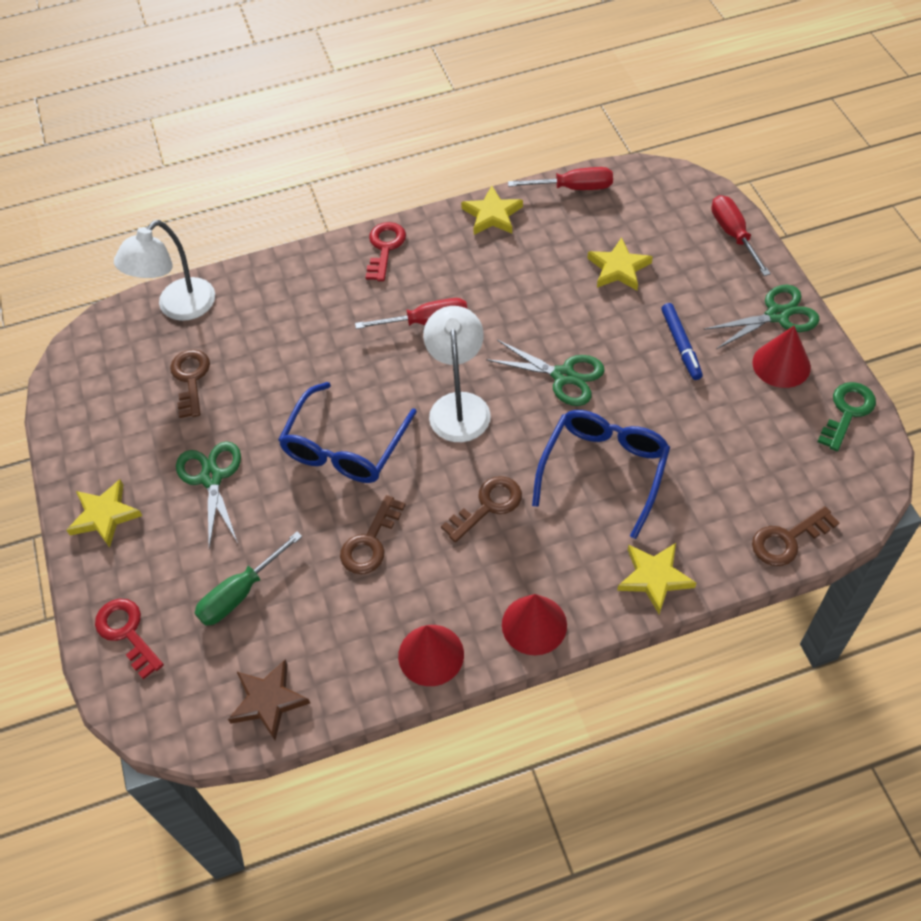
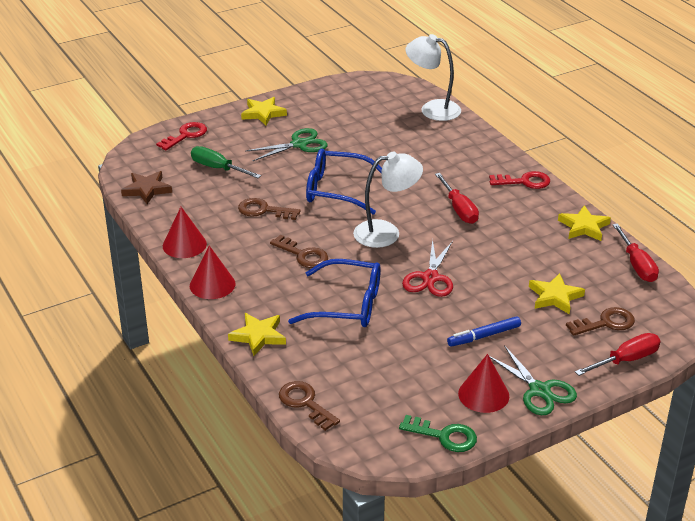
camera: 75 degrees right, 20 degrees down
brown key [170,350,210,418] -> brown key moved to [566,307,635,336]
green scissors [486,340,605,406] -> red scissors [402,239,453,297]

